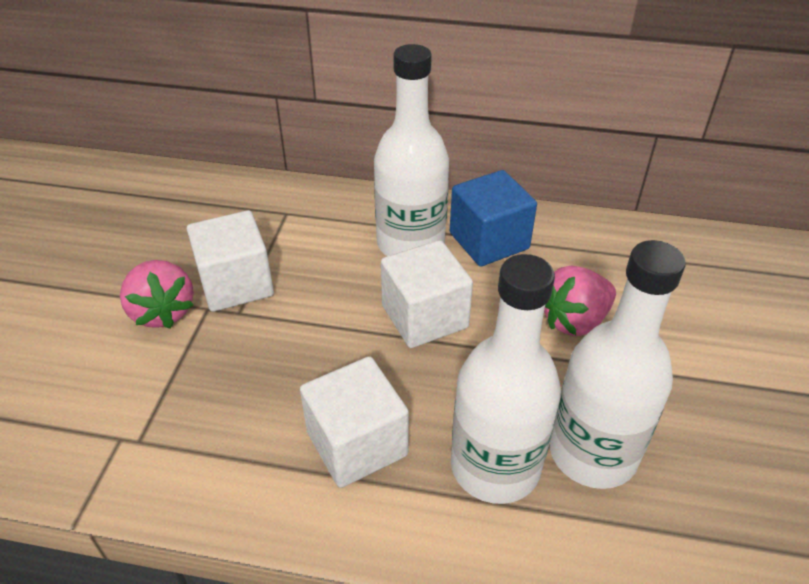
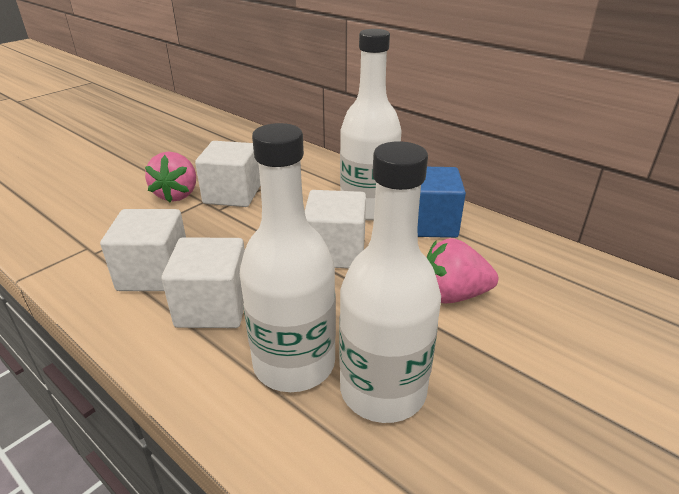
camera: 30 degrees right, 10 degrees down
none -> white cube [100,209,186,291]

